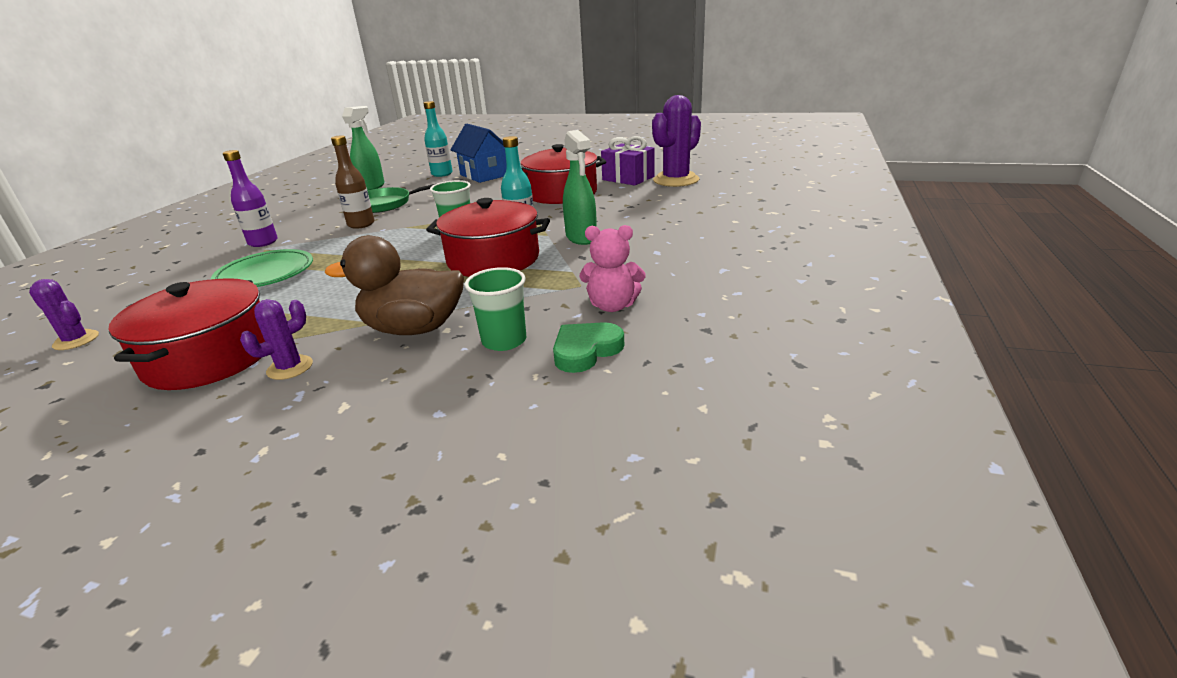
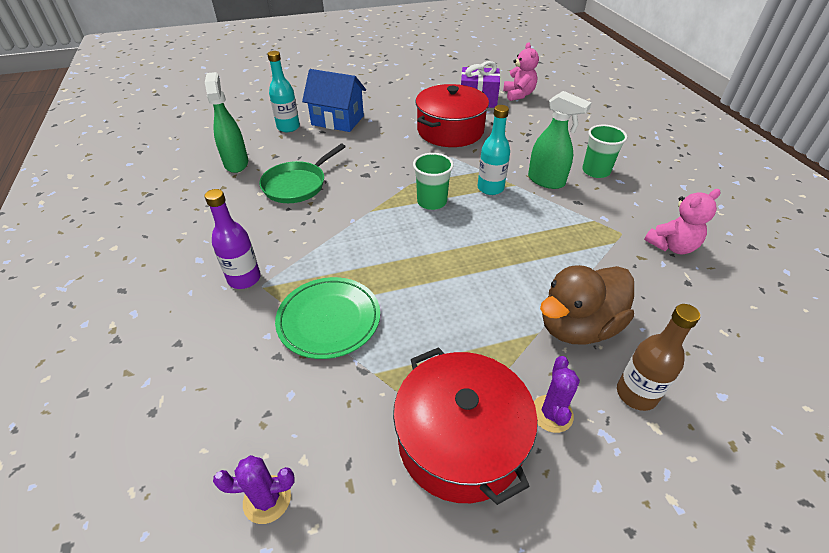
camera: 35 degrees left, 15 degrees up
brown bottle [331,135,375,229] -> brown bottle moved to [617,304,700,411]
red pot [426,198,550,277] -> none
green cup [465,267,526,351] -> green cup moved to [582,125,627,178]
green heart [553,322,624,373] -> none
purple cactus [652,95,701,187] -> pink teddy bear [503,42,539,101]

